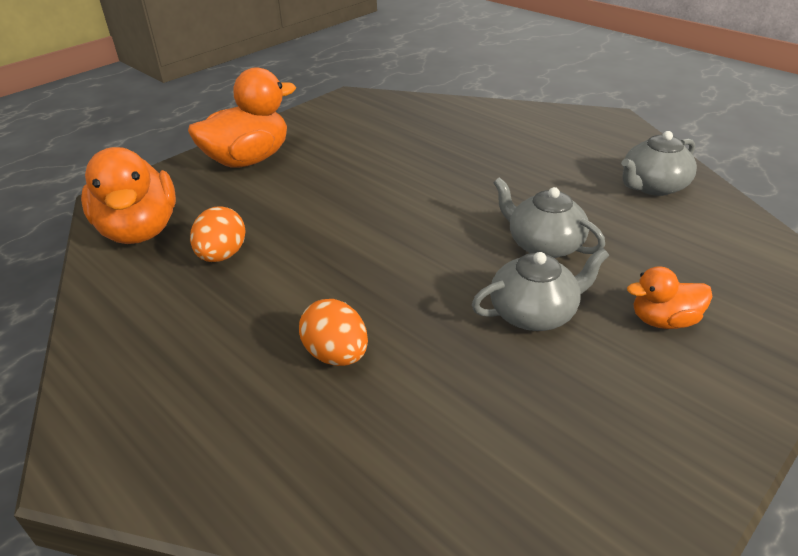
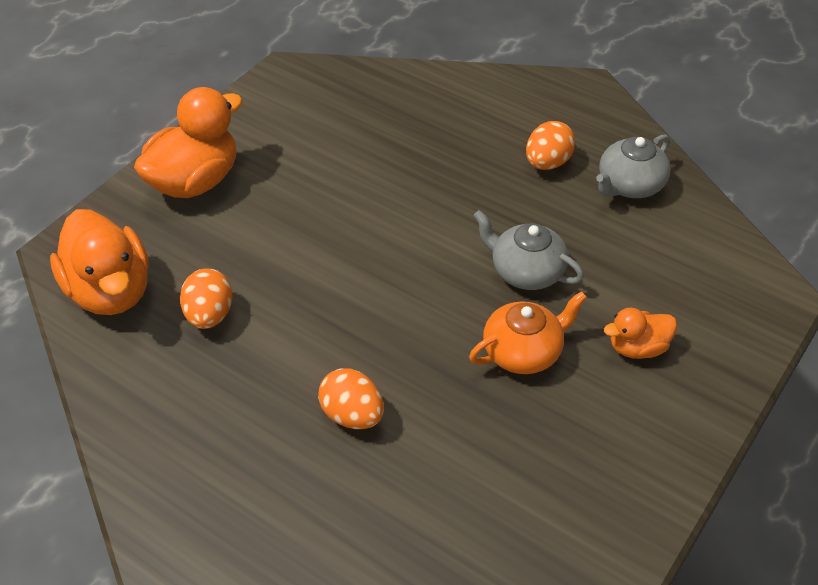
camera: 10 degrees left, 10 degrees up
grey teapot [472,248,609,331] -> orange teapot [469,291,587,374]
none -> orange egg [526,121,575,170]

